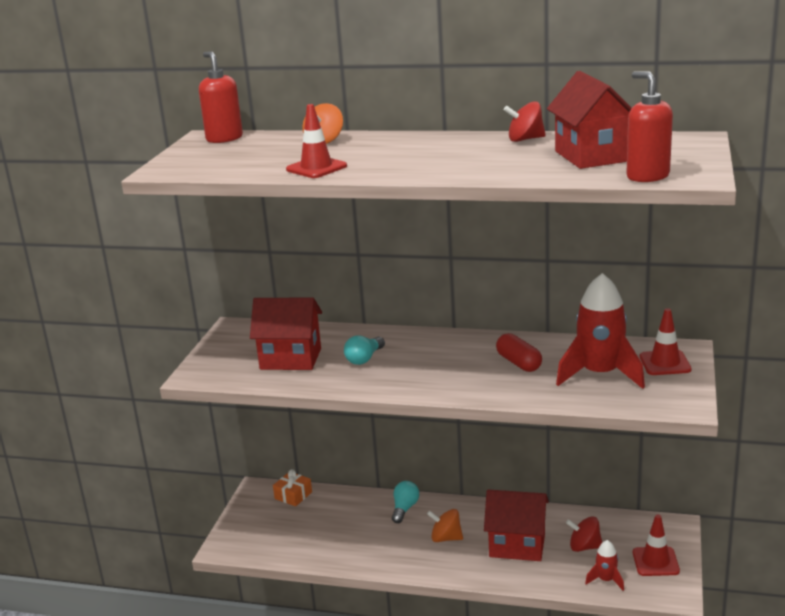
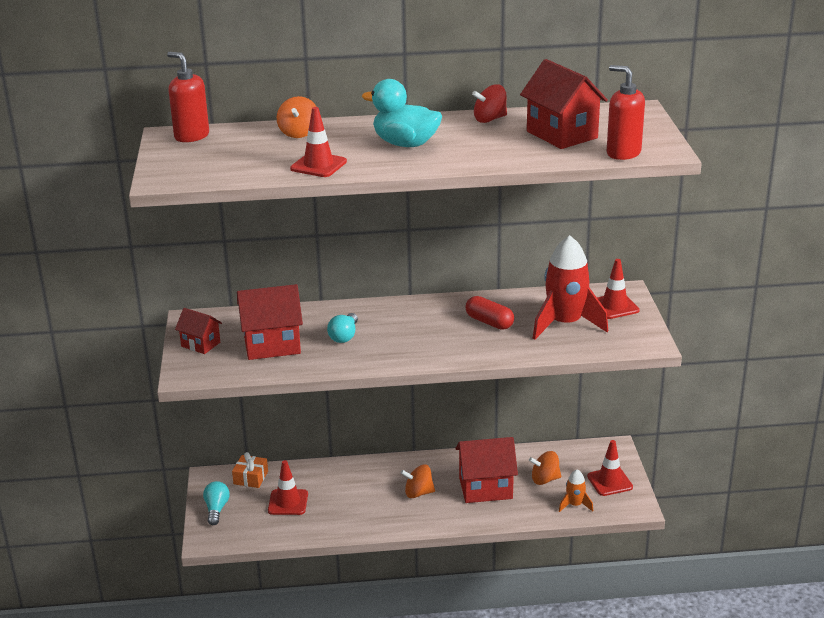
camera: 20 degrees left, 5 degrees up
turquoise light bulb [392,481,419,523] -> turquoise light bulb moved to [203,481,230,525]
red spinning top [566,516,602,552] -> orange spinning top [529,451,561,485]
red rocket [585,540,624,591] -> orange rocket [559,470,593,512]
none -> red house [175,308,222,354]
none -> red traffic cone [268,460,308,515]
none -> turquoise duck [362,79,442,147]

